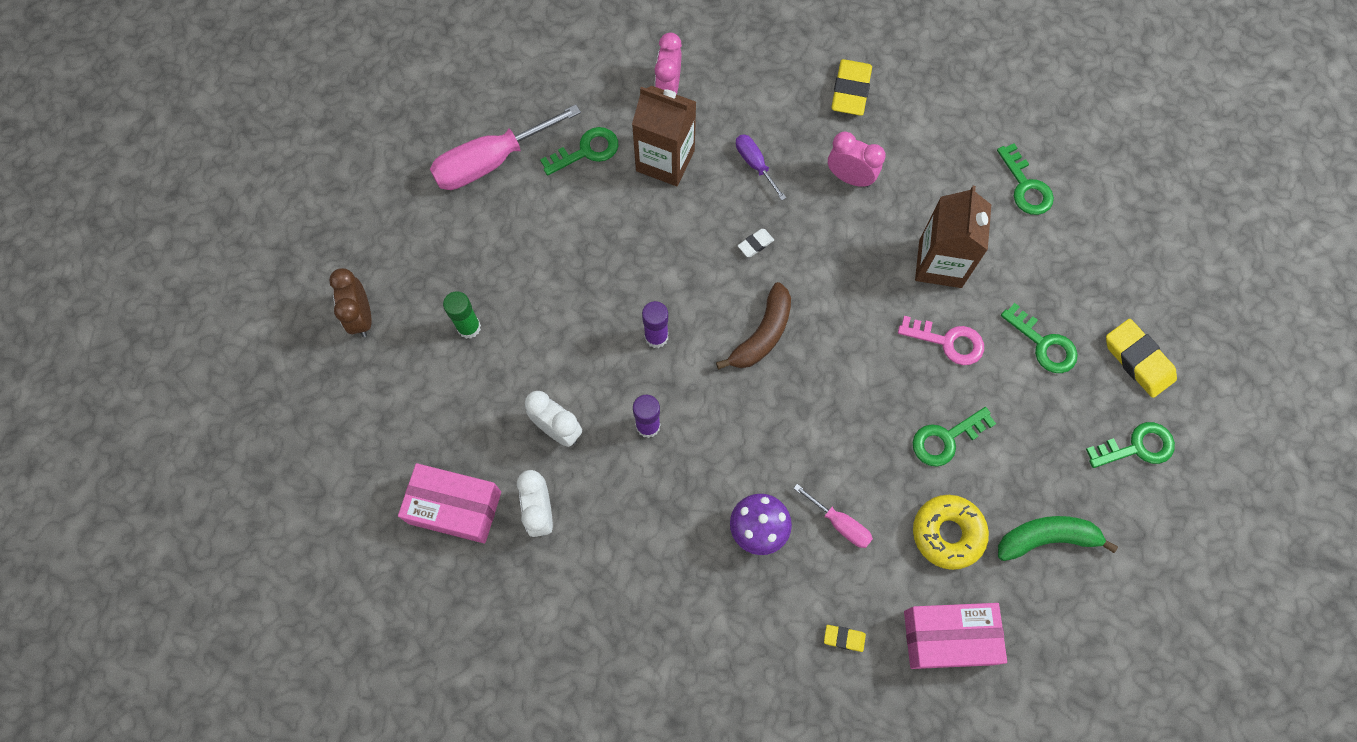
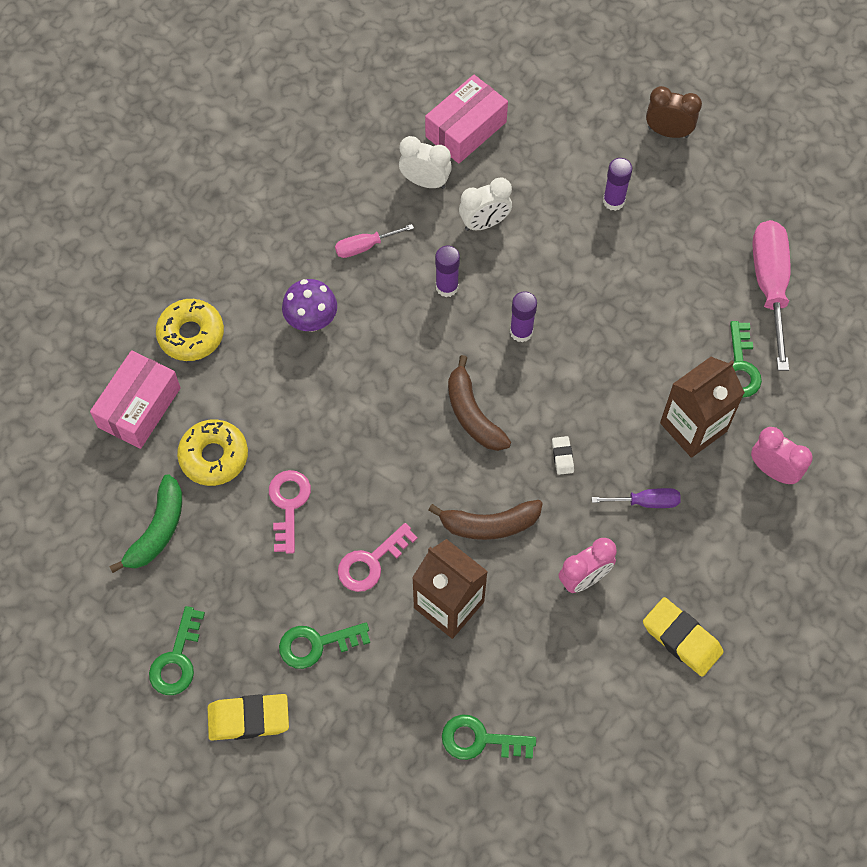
camera: 120 degrees right, 5 degrees down
green glue stick [443,291,481,339] -> purple glue stick [603,158,633,211]
pink screwdriver [793,484,873,548] -> pink screwdriver moved to [335,224,414,258]
yellow eraser [824,625,866,652] -> yellow donut [156,299,224,361]
green key [913,407,996,467] -> pink key [269,470,311,554]
none -> brown banana [428,500,543,540]

